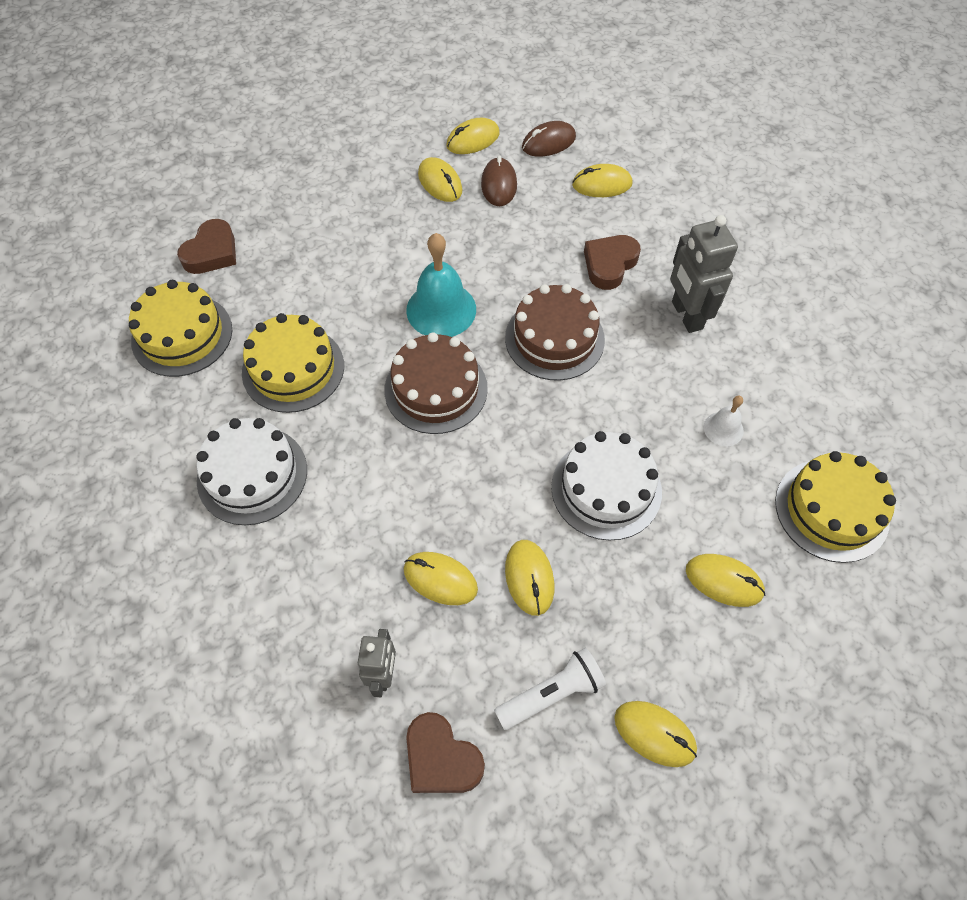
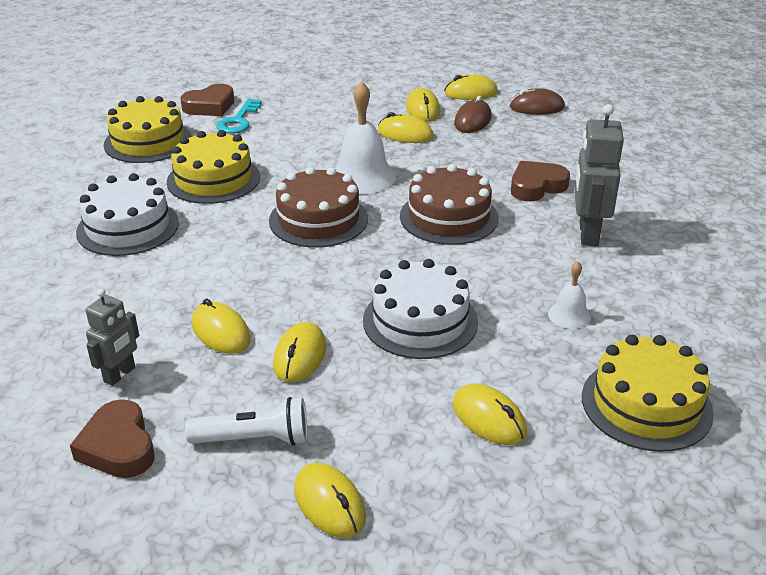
camera: 25 degrees right, 25 degrees down
turquoise bell [406,233,476,337] -> white bell [335,81,396,194]
yellow mouse [572,164,632,197] -> yellow mouse moved to [378,112,434,143]
none -> turquoise key [217,99,262,134]

